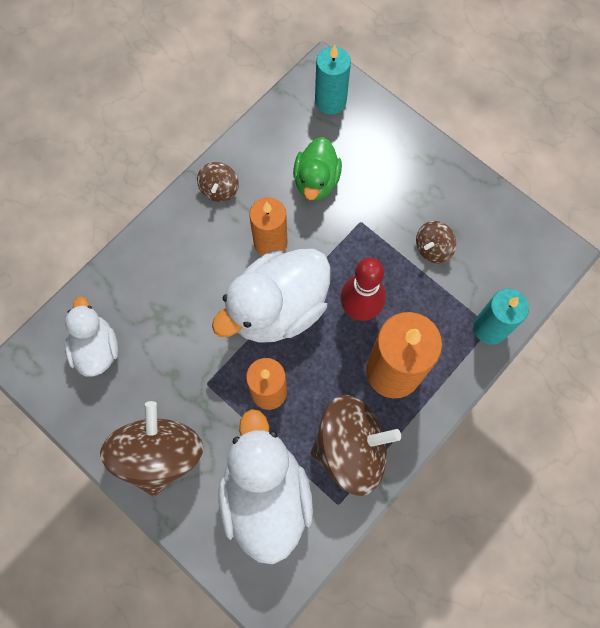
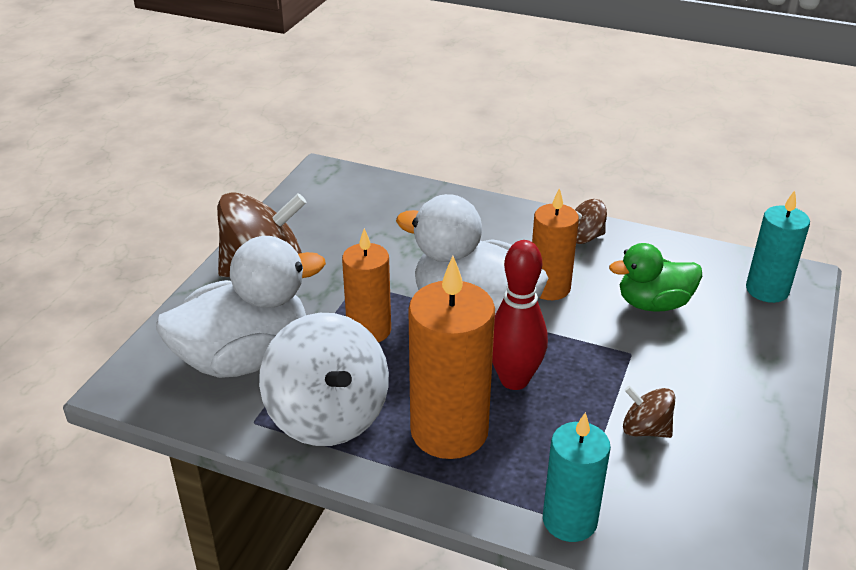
camera: 70 degrees right, 35 degrees down
white duck [65,296,118,377] -> none
brown spinning top [311,395,401,496] -> white spinning top [259,313,389,446]

